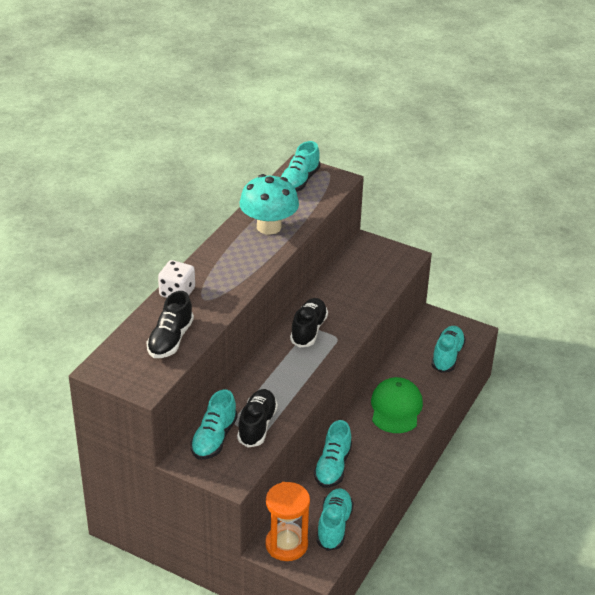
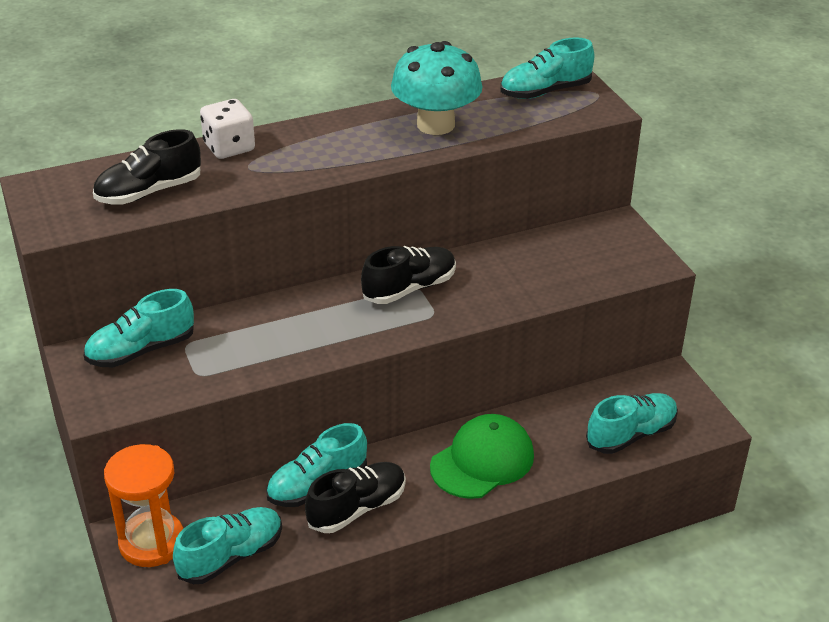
camera: 40 degrees right, 0 degrees up
black shoe [237,389,278,448] -> black shoe moved to [305,462,406,533]

